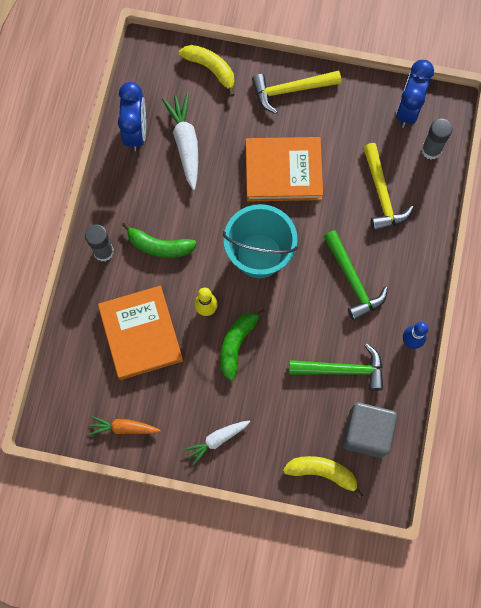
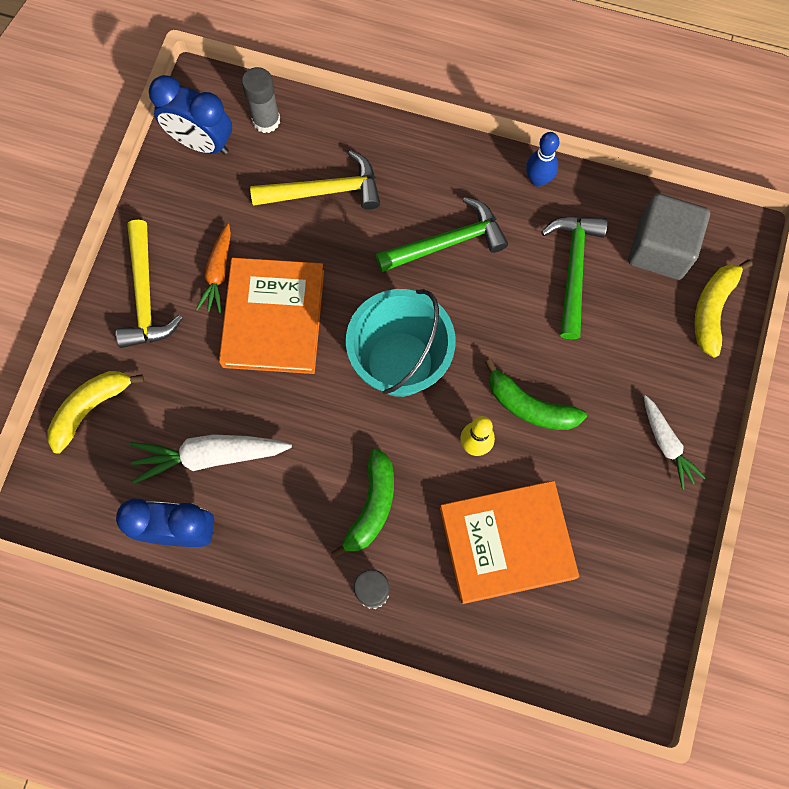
camera: 85 degrees left, 0 degrees up
orange carrot [89,416,161,435] -> orange carrot moved to [196,223,231,314]

